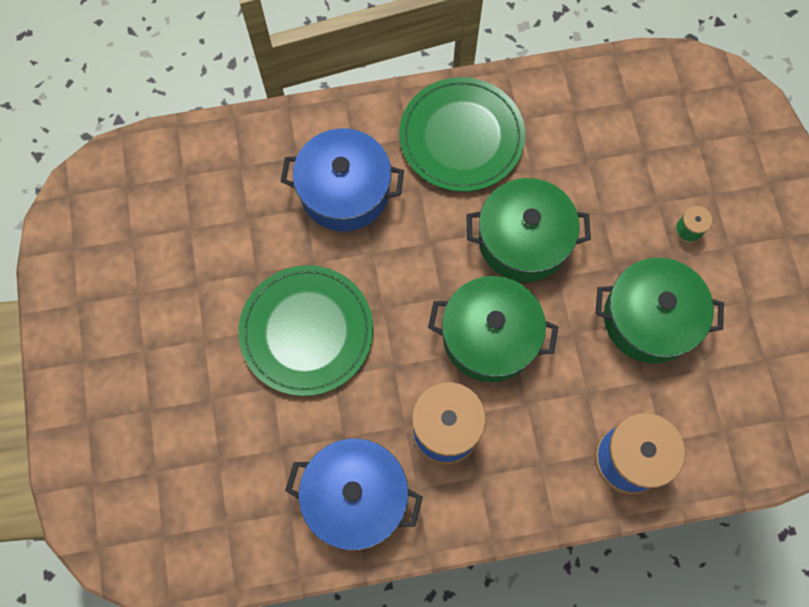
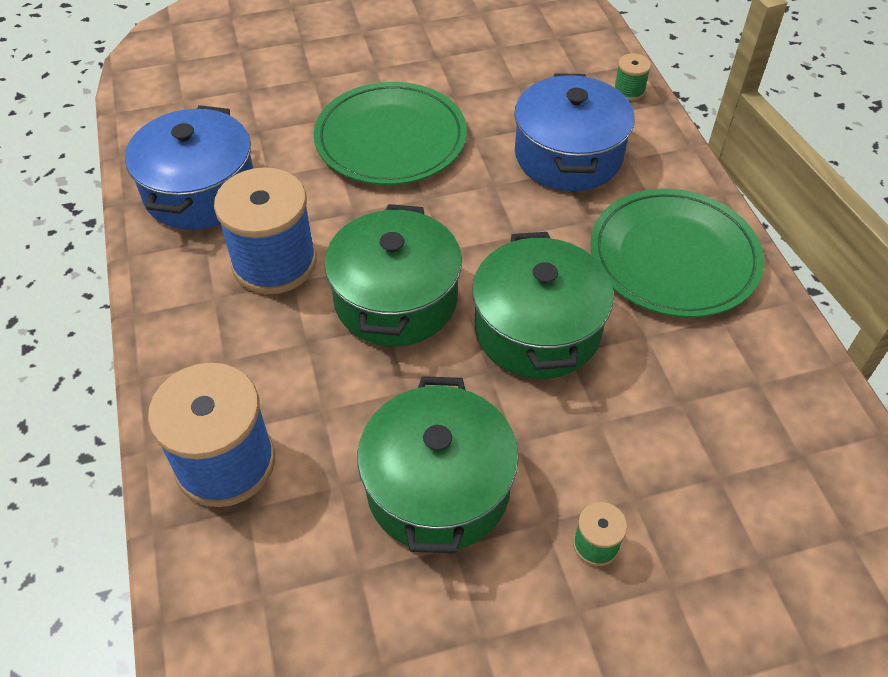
camera: 85 degrees right, 20 degrees down
none -> green spool [614,53,651,101]

